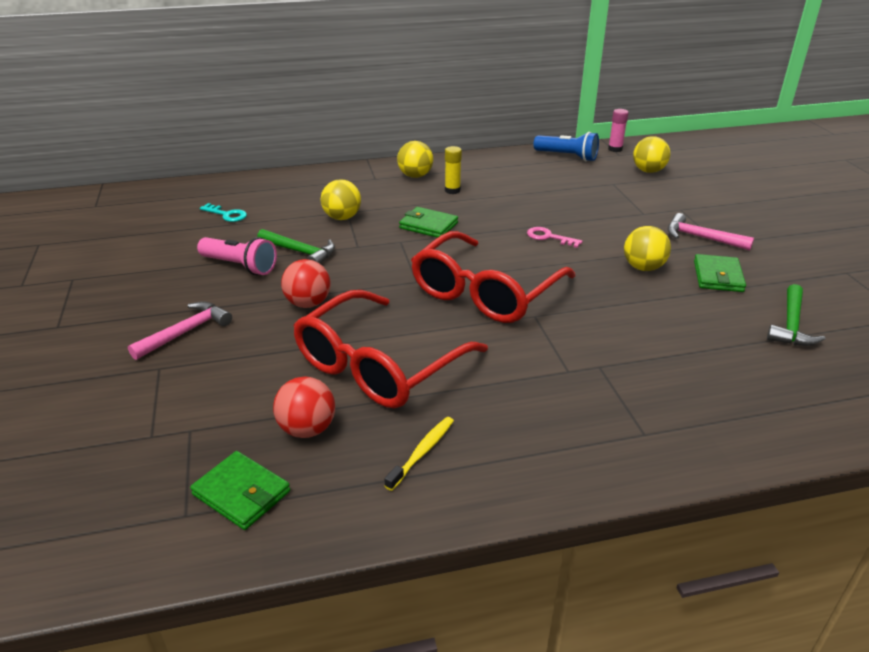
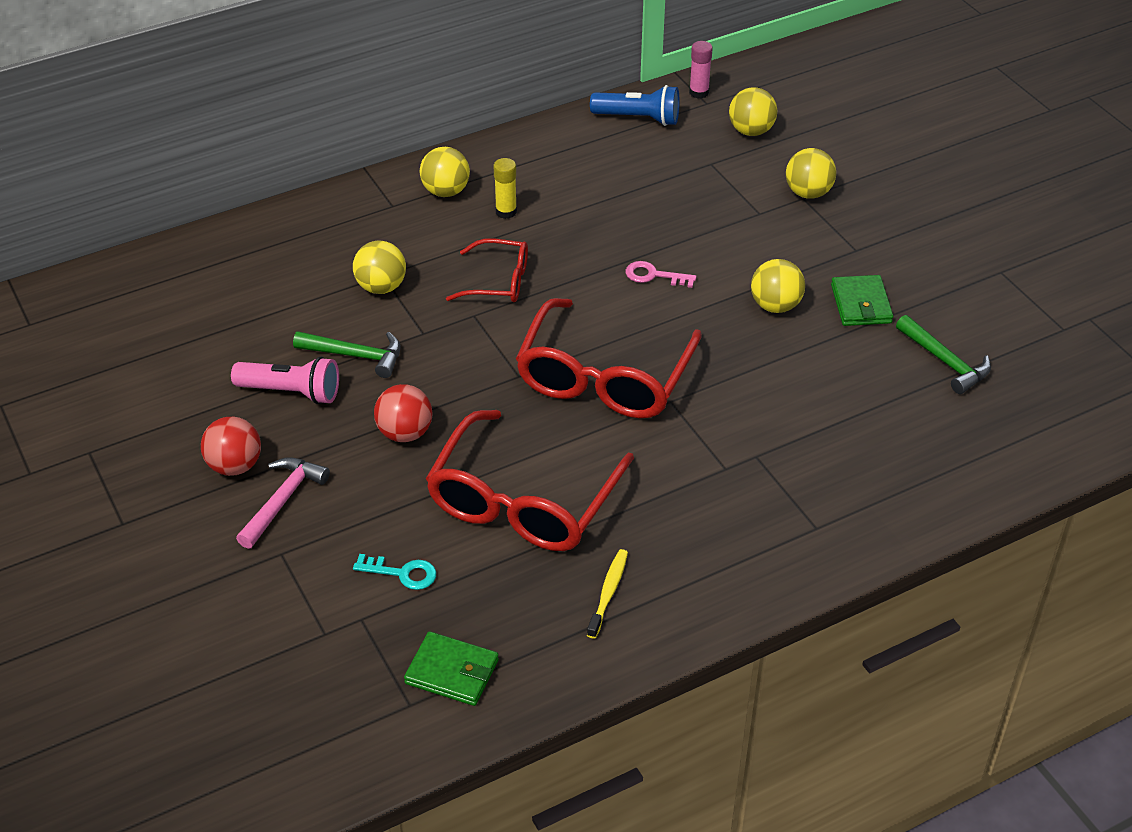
camera: 15 degrees left, 10 degrees up
turquoise key [200,203,247,222] -> turquoise key moved to [353,554,436,590]
red ball [273,376,335,438] -> red ball moved to [201,417,261,476]
green wallet [399,207,458,238] -> red glasses [446,238,528,302]
pink hammer [668,213,754,250] -> none
green hammer [767,284,826,346] -> green hammer turned 45 degrees counterclockwise [896,315,991,394]
none -> yellow ball [786,148,836,199]

